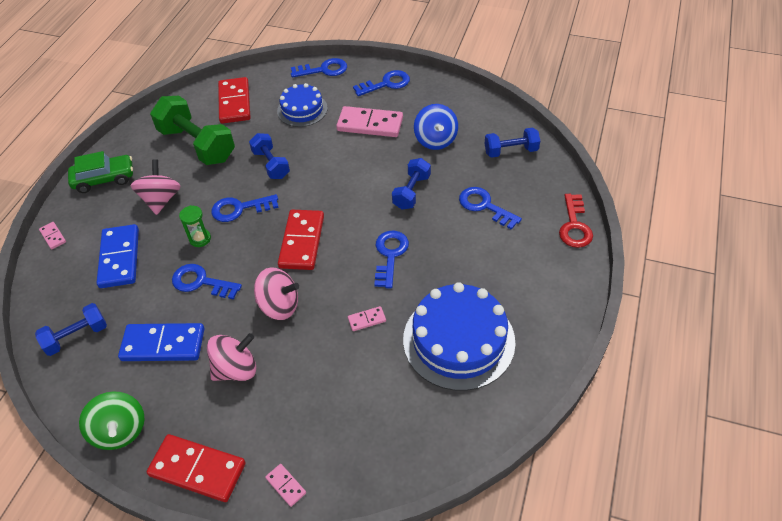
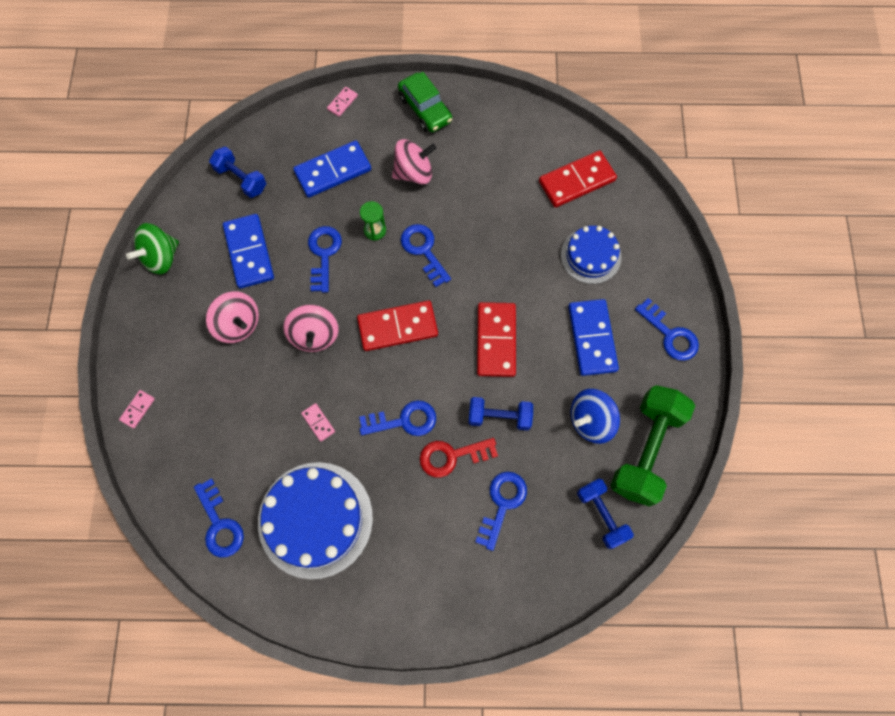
camera: 70 degrees right, 20 degrees up
red domino [147,434,246,502] -> red domino moved to [477,302,516,377]
green dumbbell [150,96,235,165] -> green dumbbell moved to [611,385,695,507]
blue dumbbell [249,133,290,179] -> none
blue key [291,58,347,78] -> blue key moved to [194,478,244,558]
pink domino [336,106,403,137] -> blue domino [568,299,619,376]
red key [559,194,593,248] -> red key moved to [420,438,498,478]

